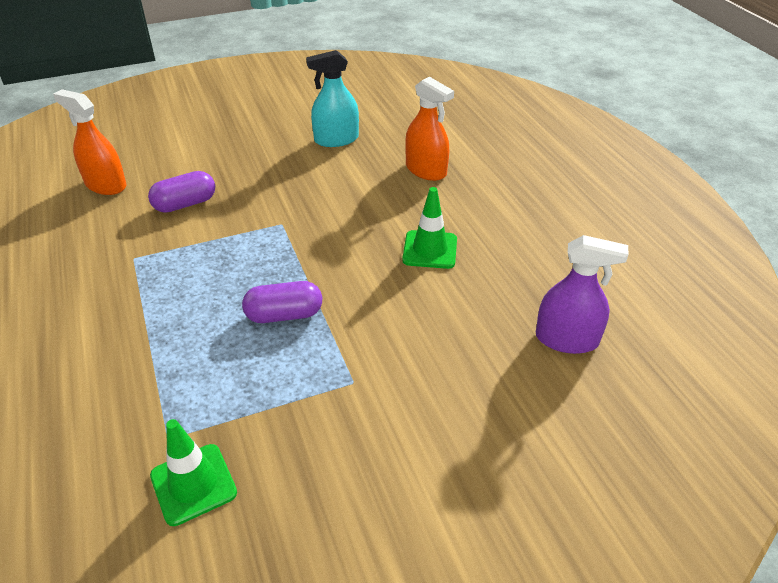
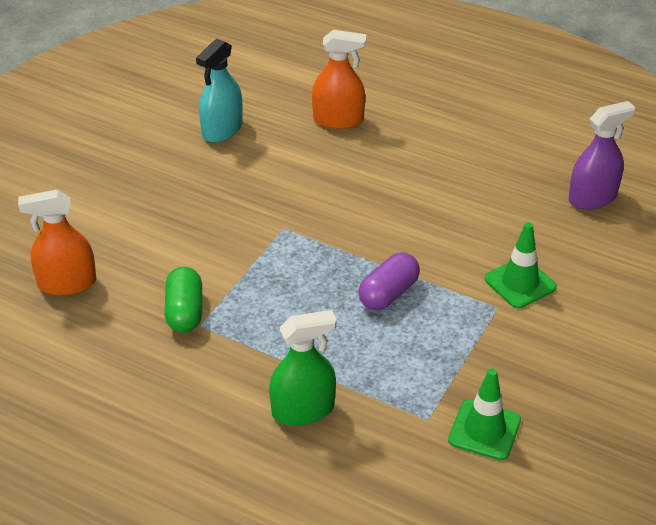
camera: 40 degrees left, 0 degrees up
purple capsule [148,171,215,213] -> none
green traffic cone [402,187,457,269] -> green traffic cone moved to [485,222,557,309]
none -> green capsule [165,267,202,332]
none -> green spray bottle [269,310,337,426]

